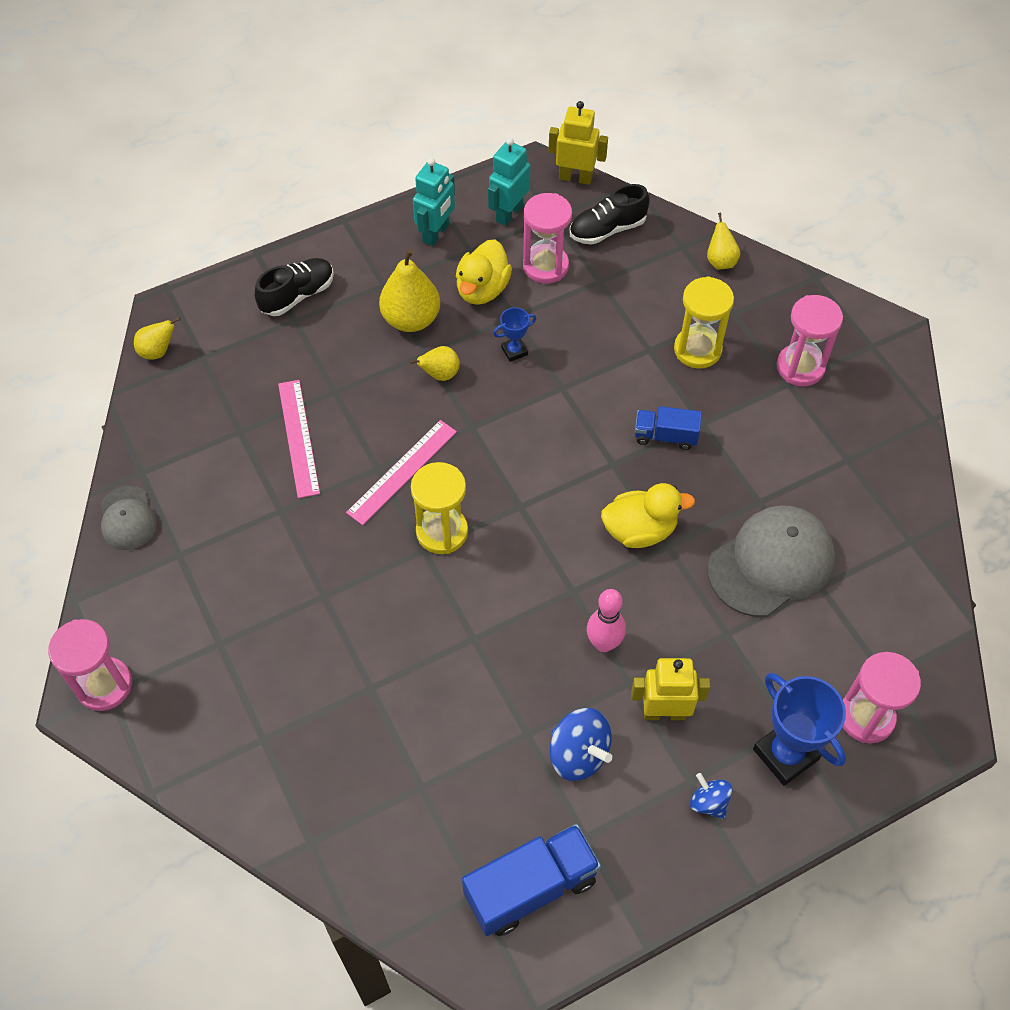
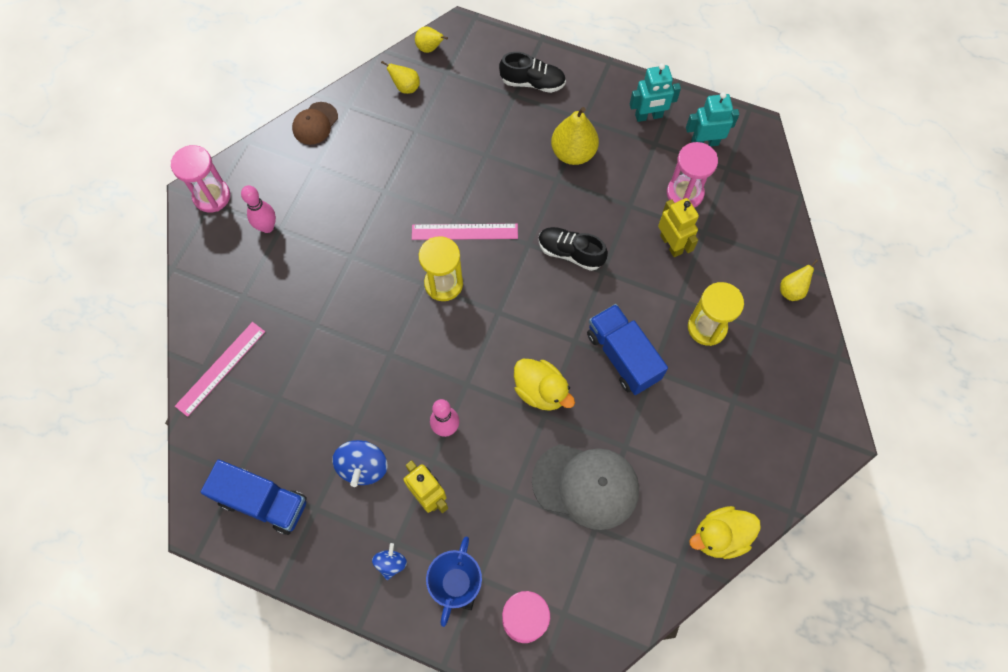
camera: 50 degrees right, 10 degrees up
grey cap [101,486,157,550] -> brown cap [292,102,338,145]
pink ruler [278,380,320,498] -> pink ruler moved to [175,322,265,417]
yellow pear [409,346,460,381] -> yellow pear moved to [381,61,420,94]
yellow duck [456,239,512,305] -> yellow duck moved to [689,506,761,559]
blue trophy [493,307,536,362] -> none
yellow robot [548,101,608,185] -> yellow robot moved to [658,198,699,257]
black shoe [570,184,650,245] -> black shoe moved to [538,227,608,271]
blue truck [635,406,702,450] -> blue truck [587,304,668,395], size x1.70
pink hourglass [777,295,843,386] -> none
none -> pink bowling pin [241,185,276,233]

